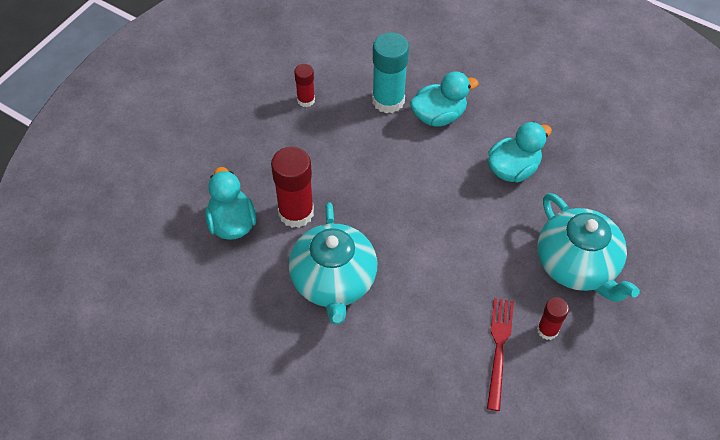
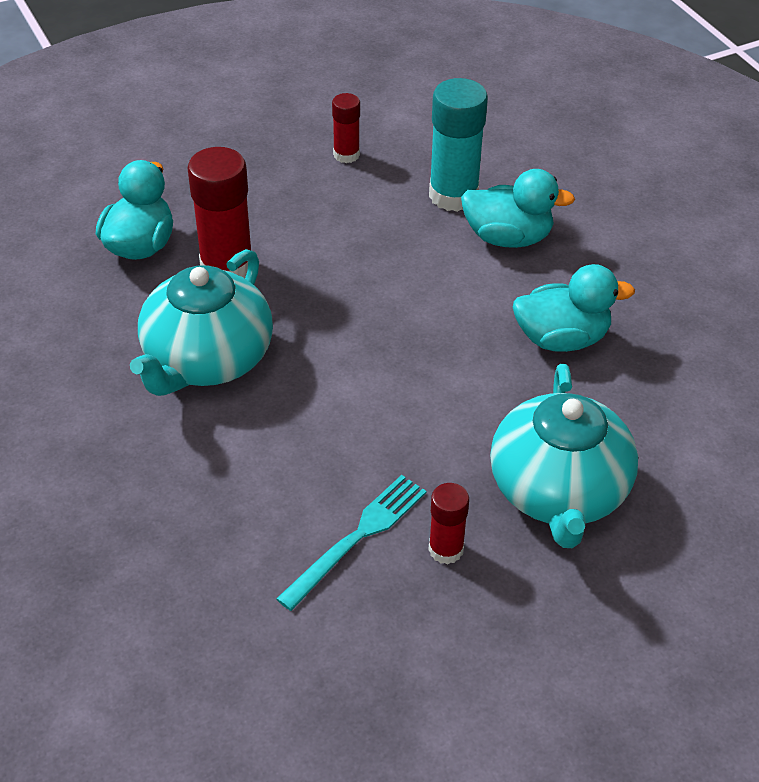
camera: 30 degrees right, 10 degrees down
red fork [487,298,514,411] -> turquoise fork [276,475,427,611]

